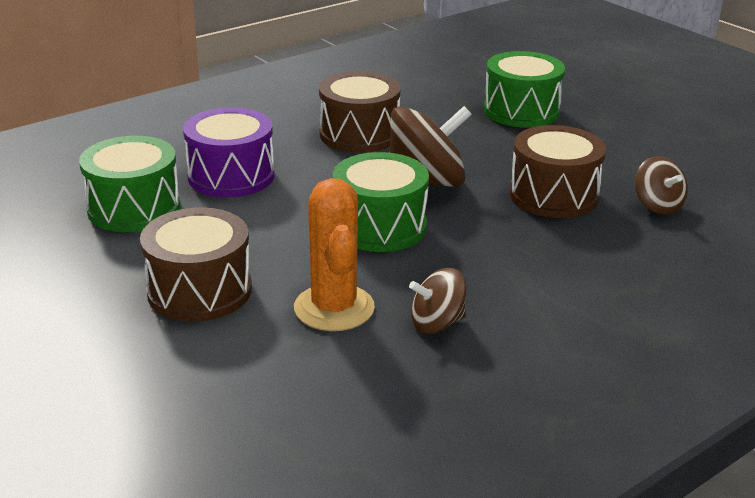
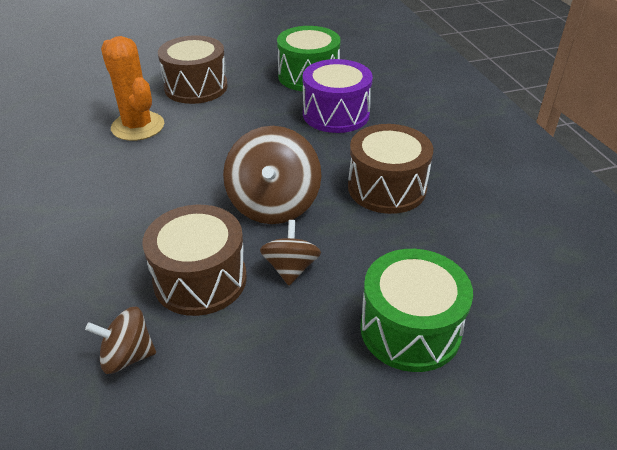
camera: 110 degrees right, 10 degrees up
orange cactus [294,178,375,331] -> orange cactus turned 45 degrees clockwise [101,36,164,141]
green drum [333,152,429,252] -> none
brown spinning top [409,268,466,334] -> brown spinning top moved to [260,220,321,286]

